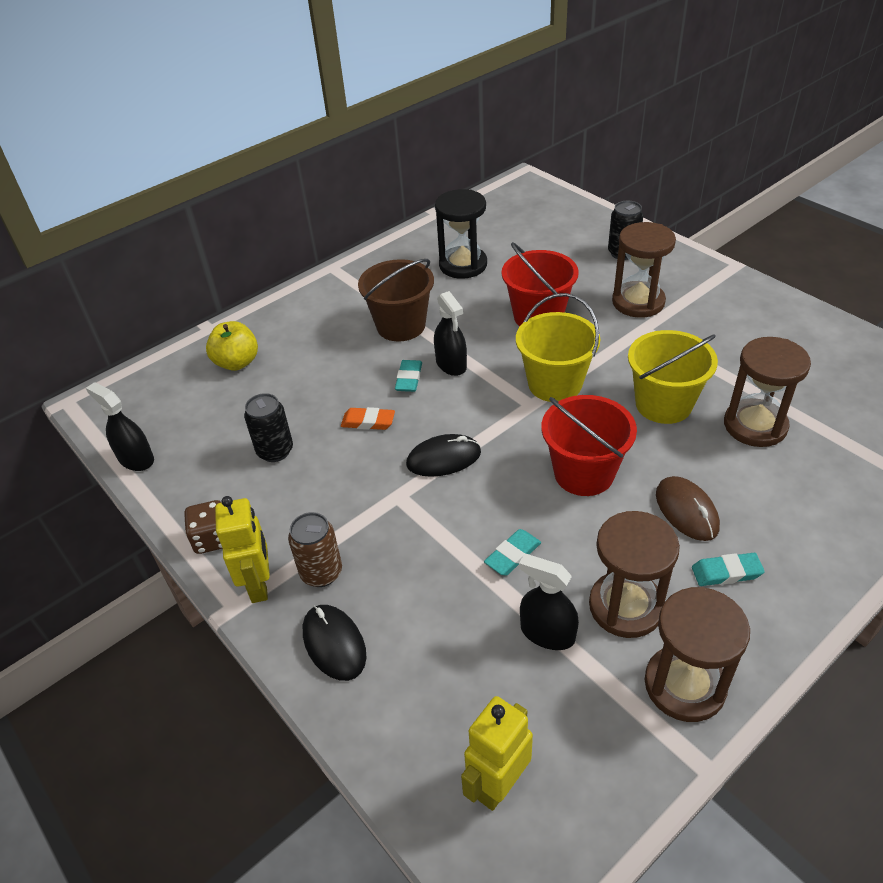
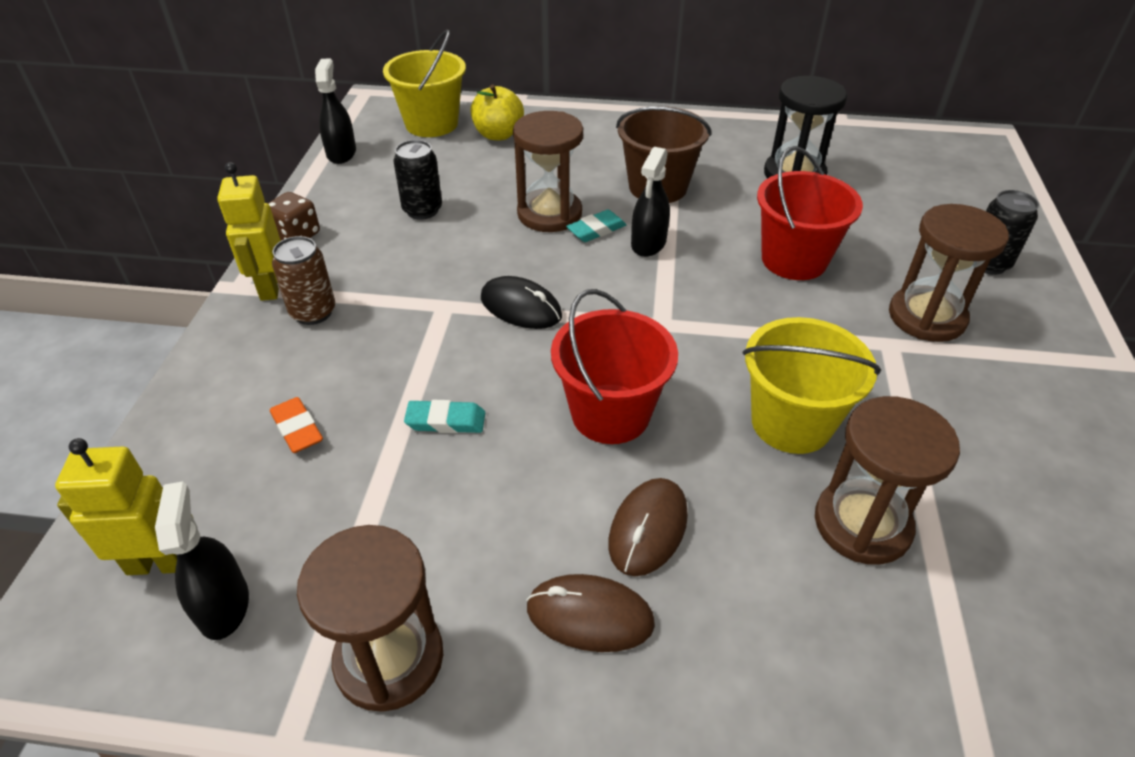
camera: 45 degrees right, 0 degrees up
yellow robot [215,496,270,603] -> yellow robot turned 135 degrees clockwise [217,162,281,301]
black mouse [303,605,366,681] -> none
orange eraser [341,407,395,430] -> orange eraser moved to [270,397,323,453]
yellow bucket [516,293,600,402] -> yellow bucket moved to [383,29,466,137]
black spray bottle [519,554,579,650] -> black spray bottle moved to [155,481,249,640]
brown hourglass [589,511,680,638] -> brown hourglass moved to [513,111,583,232]
turquoise eraser [692,553,765,586] -> brown mouse [527,574,655,652]

